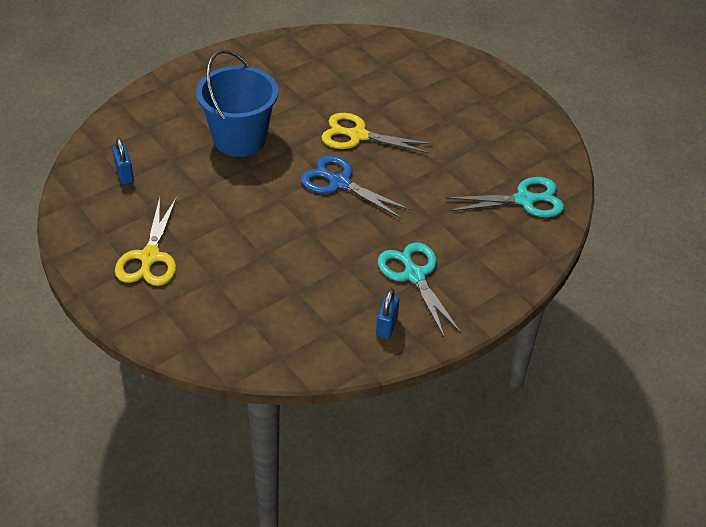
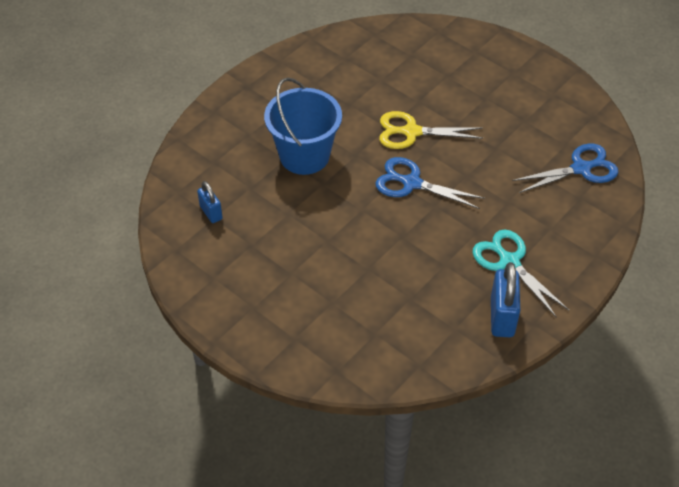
camera: 10 degrees left, 5 degrees up
yellow scissors [115,197,177,286] -> none
blue padlock [376,289,400,339] -> blue padlock [491,262,520,337], size x1.67
turquoise scissors [446,177,564,217] -> blue scissors [512,143,619,193]

